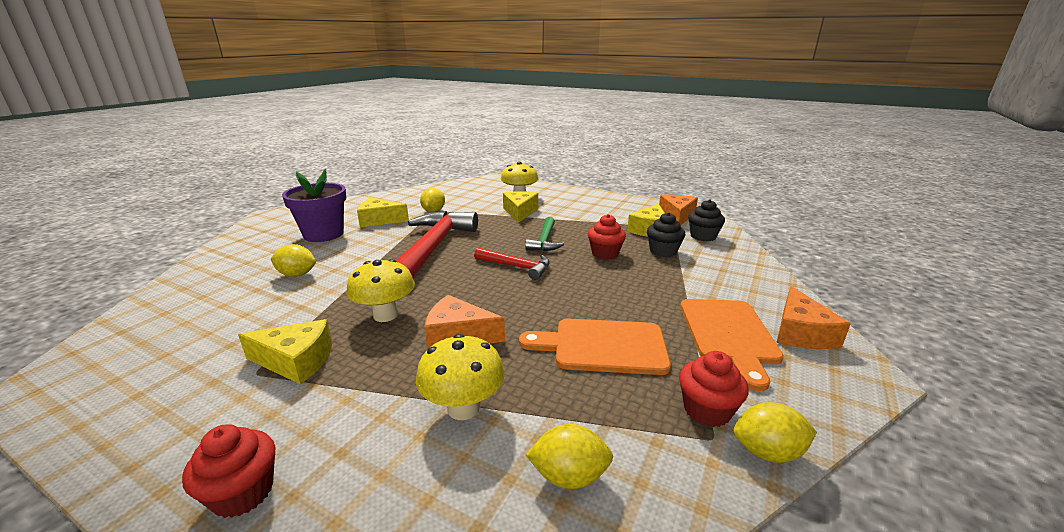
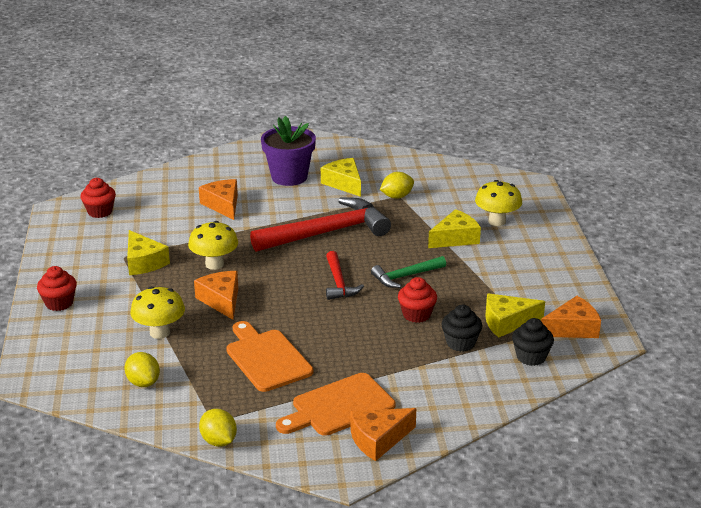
camera: 55 degrees right, 5 degrees up
yellow lemon [271,244,316,277] -> orange cheese [199,179,238,220]
red cupcake [679,351,749,427] -> red cupcake moved to [81,178,116,218]

